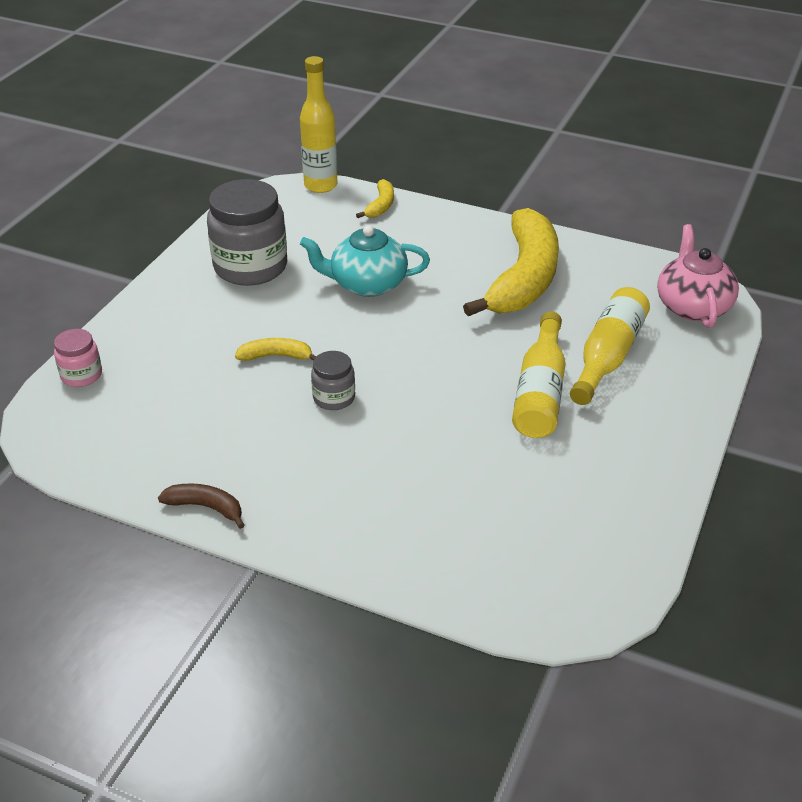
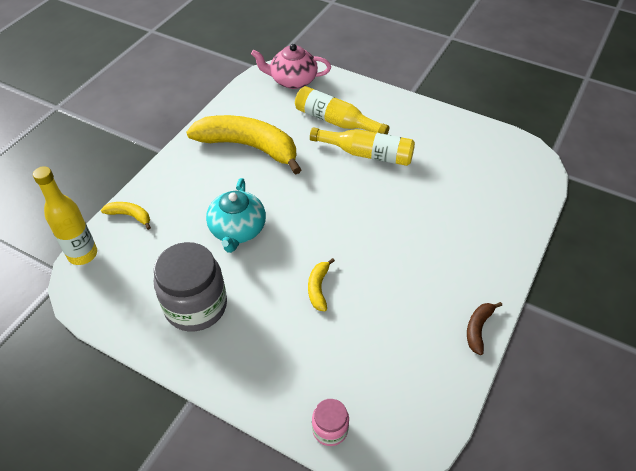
camera: 85 degrees left, 10 degrees up
grey jar [311,351,355,410] -> none

